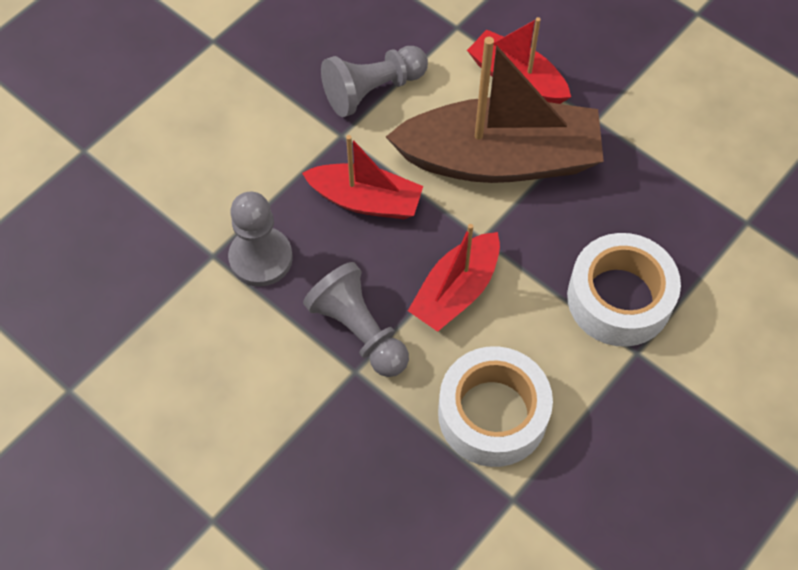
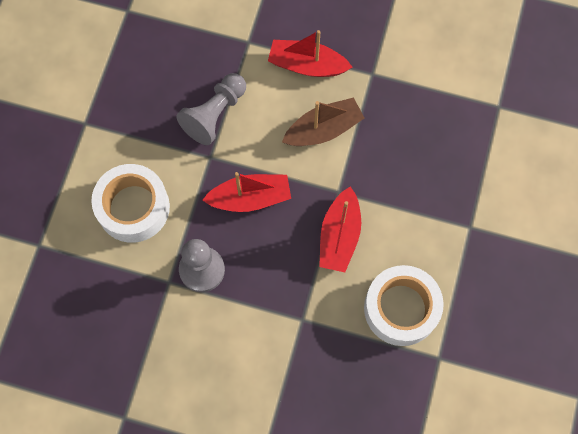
camera: 25 degrees left, 10 degrees up
grey pawn [303,262,409,377] -> none
brown boat [386,37,604,183] -> brown boat [282,97,365,146], size x0.56
white tape [567,233,681,347] -> white tape moved to [91,164,170,243]

